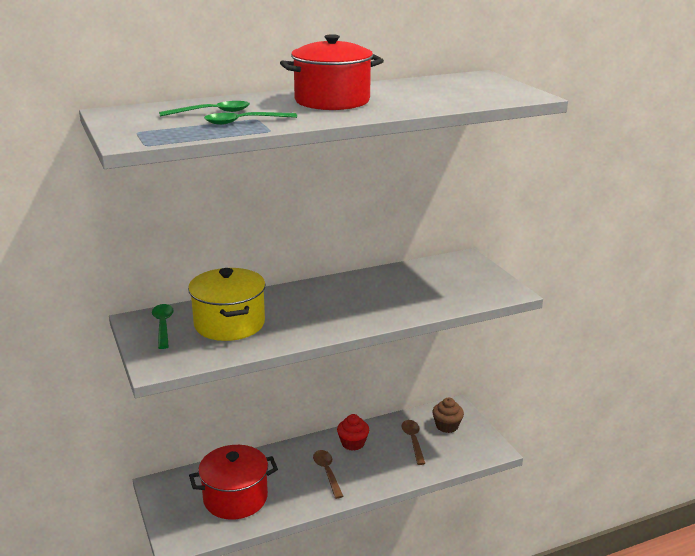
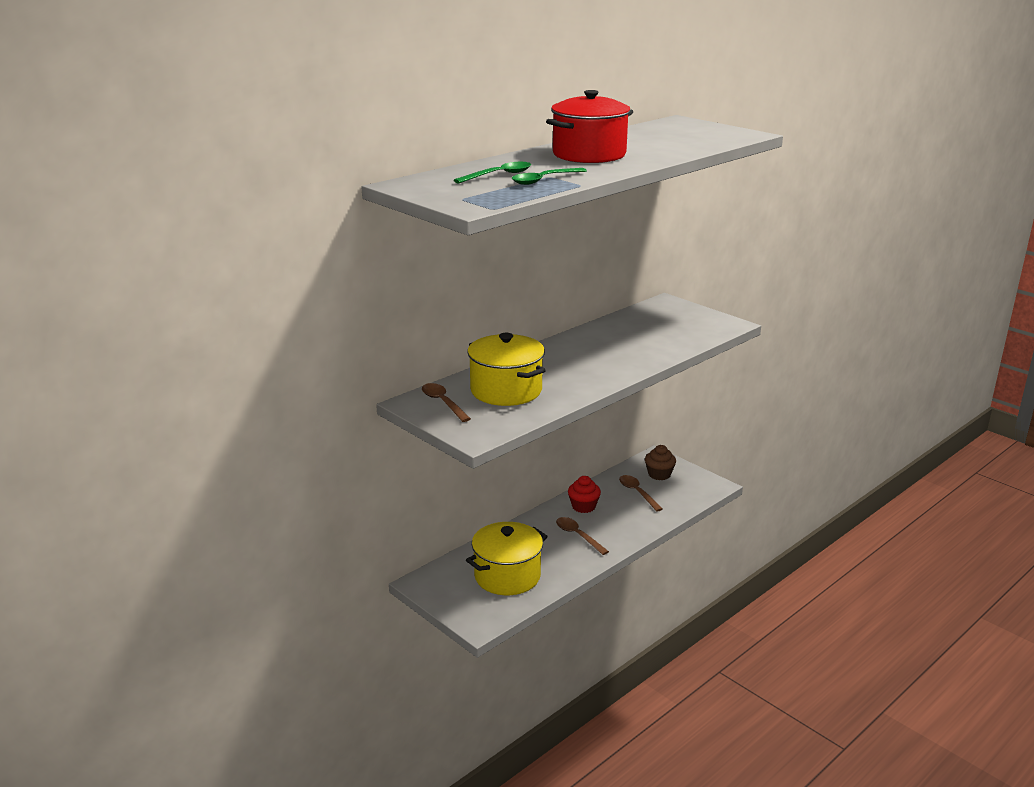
camera: 20 degrees left, 0 degrees up
green spoon [152,304,174,349] -> brown spoon [422,383,471,422]
red pot [189,445,278,520] -> yellow pot [466,522,548,595]

